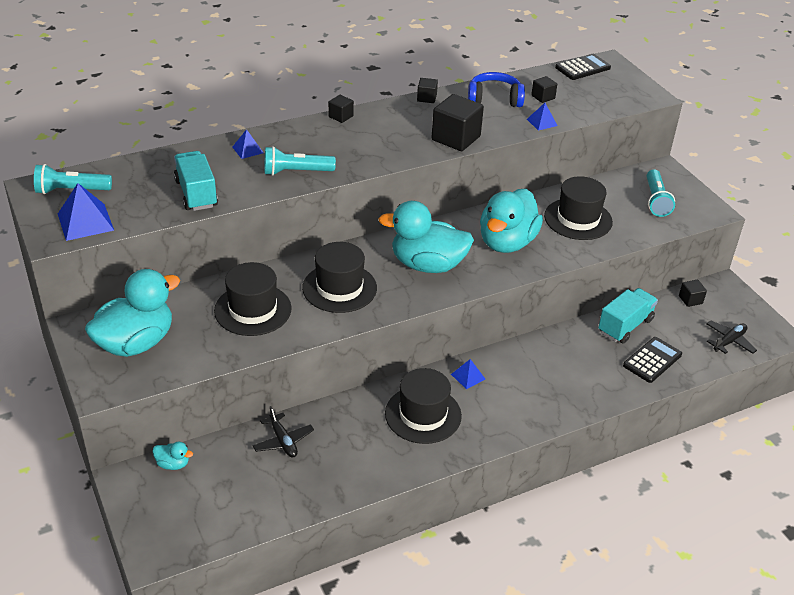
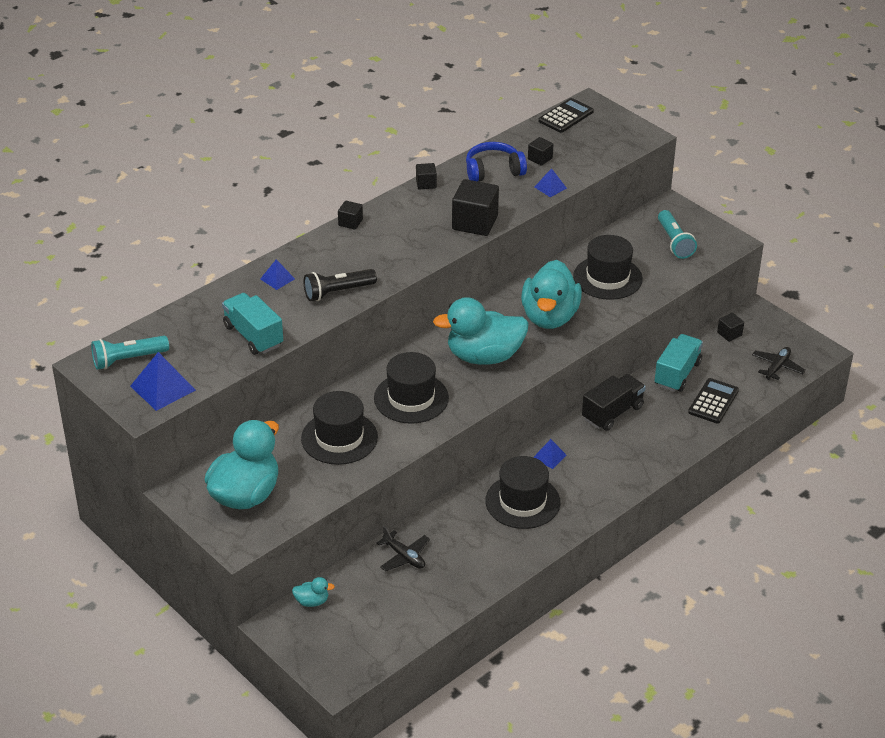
camera: 15 degrees left, 0 degrees up
turquoise flashlight [264,146,336,176] -> black flashlight [304,269,377,301]
none -> black truck [582,374,646,431]

